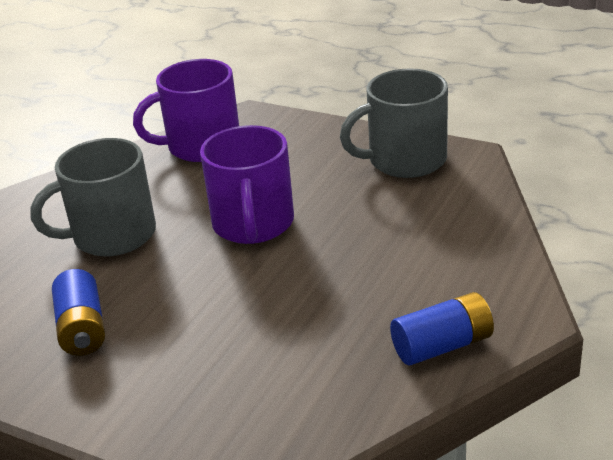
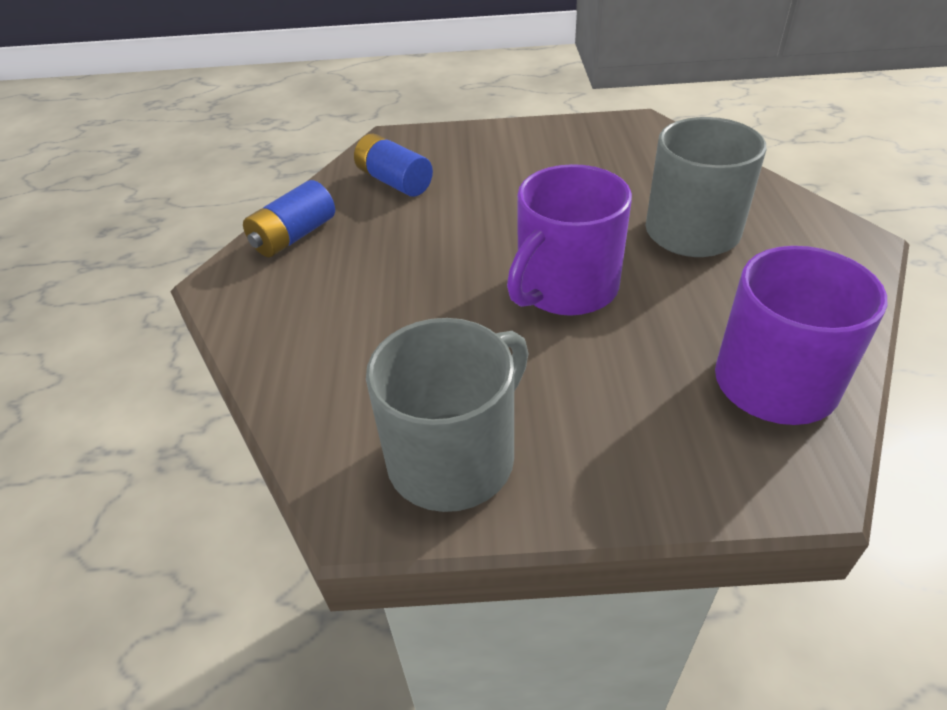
camera: 150 degrees right, 10 degrees up
blue battery [52,269,105,356] -> blue battery moved to [354,133,433,197]
purple mug [200,125,294,244] -> purple mug turned 105 degrees counterclockwise [507,164,632,316]

